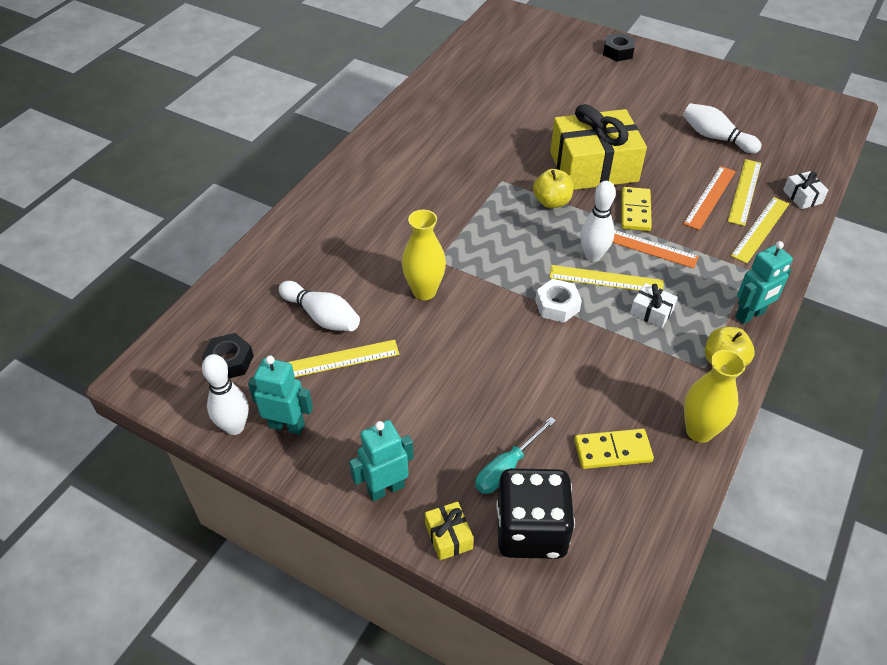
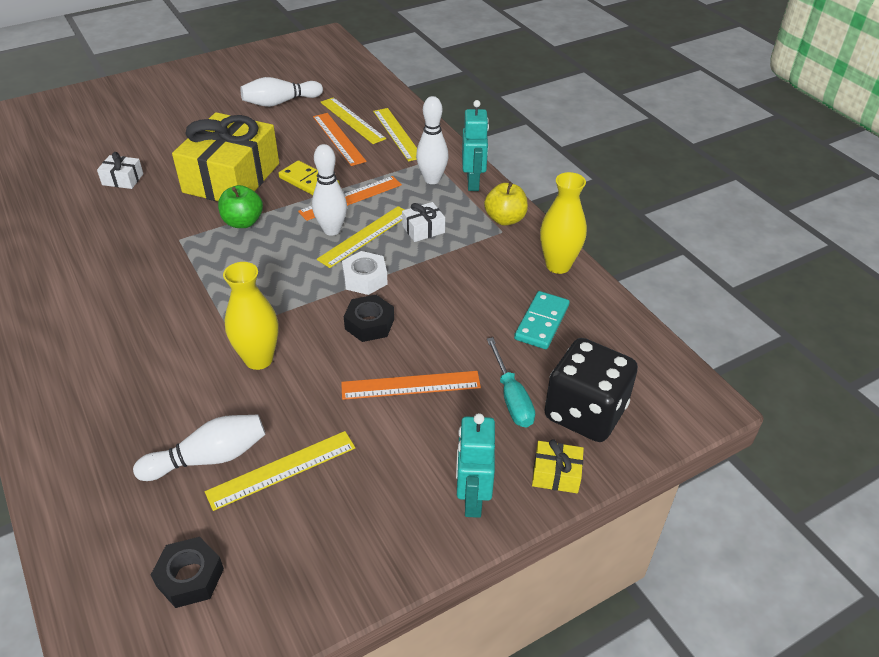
camera: 60 degrees left, 5 degrees down
white bowling pin [202,354,249,435] -> white bowling pin moved to [416,96,448,184]
turquoise robot [248,356,313,435] -> none
yellow ruler [288,340,399,377] -> yellow ruler turned 45 degrees clockwise [205,431,355,511]
yellow apple [533,169,573,208] -> green apple [218,185,263,228]
yellow domino [574,429,654,469] -> turquoise domino [514,291,570,349]
black nut [603,33,636,61] -> black nut moved to [344,295,394,342]
white gift [783,171,829,209] -> white gift moved to [97,152,143,189]
none -> orange ruler [341,371,481,400]

